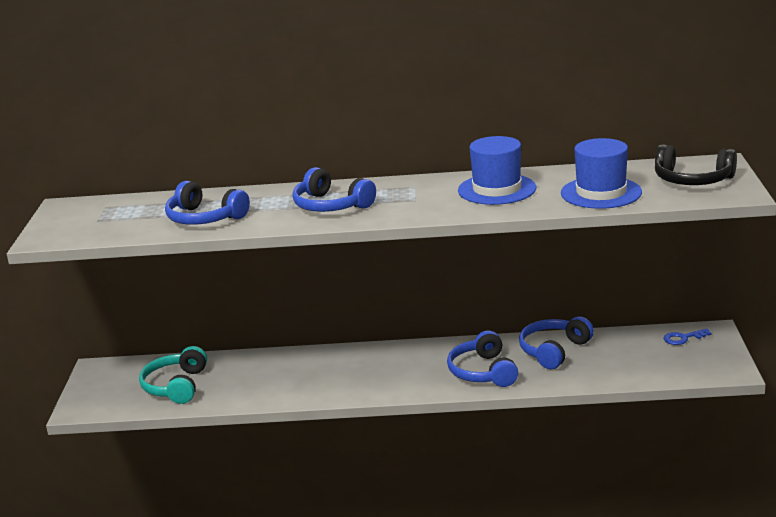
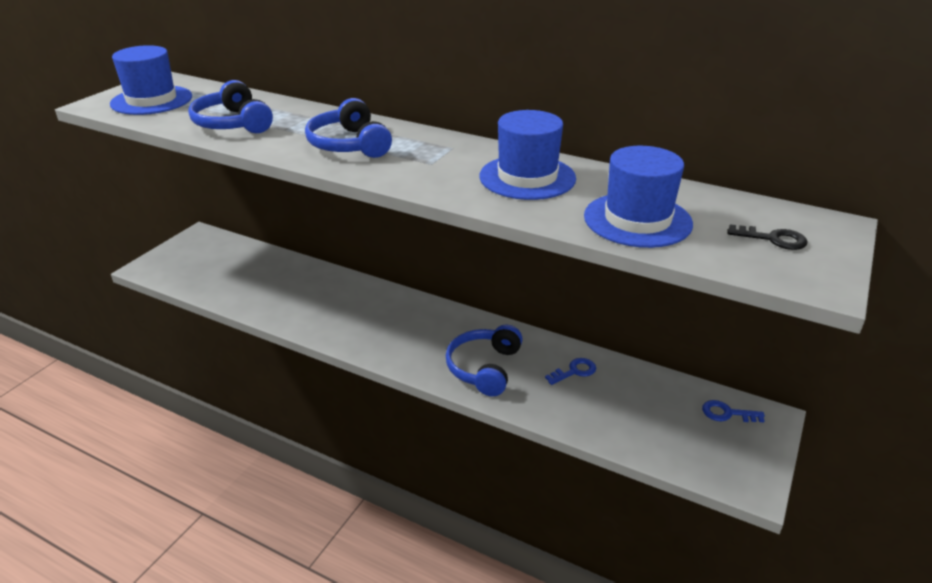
camera: 25 degrees right, 10 degrees up
turquoise headphones [139,346,207,404] -> none
blue headphones [519,316,594,369] -> blue key [545,358,596,385]
black headphones [655,144,737,185] -> black key [727,224,807,250]
none -> blue hat [110,45,192,115]

